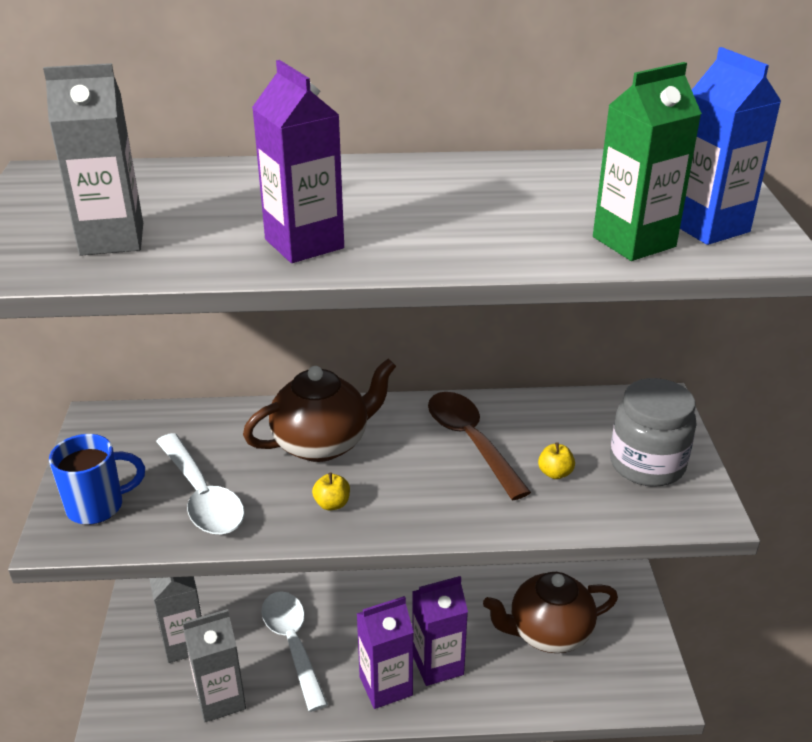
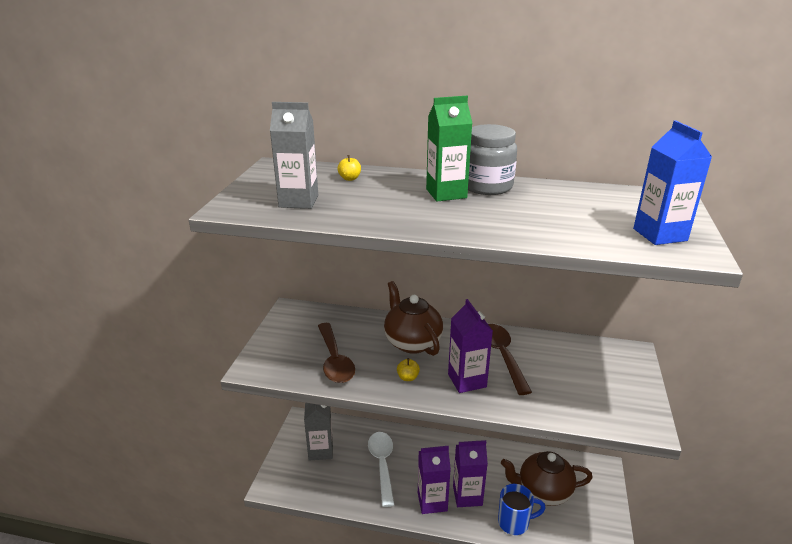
camera: 15 degrees right, 5 degrees down
blue mug [49,434,145,525] -> blue mug moved to [498,484,545,535]
white spoon [156,433,245,535] -> brown spoon [318,323,355,383]
grey carton [183,609,246,722] -> none
brown teapot [243,358,396,462] -> brown teapot turned 105 degrees counterclockwise [384,281,443,356]
purple carton [252,60,344,263] -> purple carton moved to [448,299,493,393]
yellow apple [538,442,575,479] -> yellow apple moved to [338,155,361,181]
green carton [593,62,702,261] -> green carton moved to [426,96,472,202]
grey jar [610,378,697,487] -> grey jar moved to [468,124,517,195]

